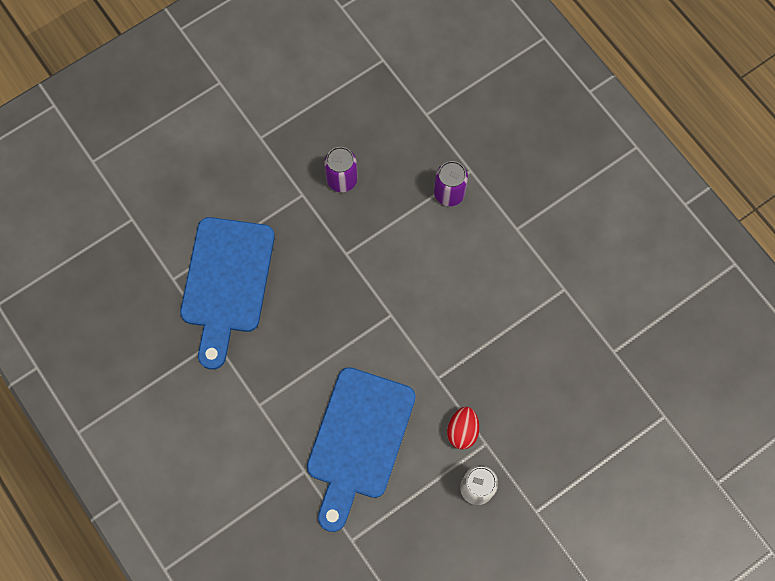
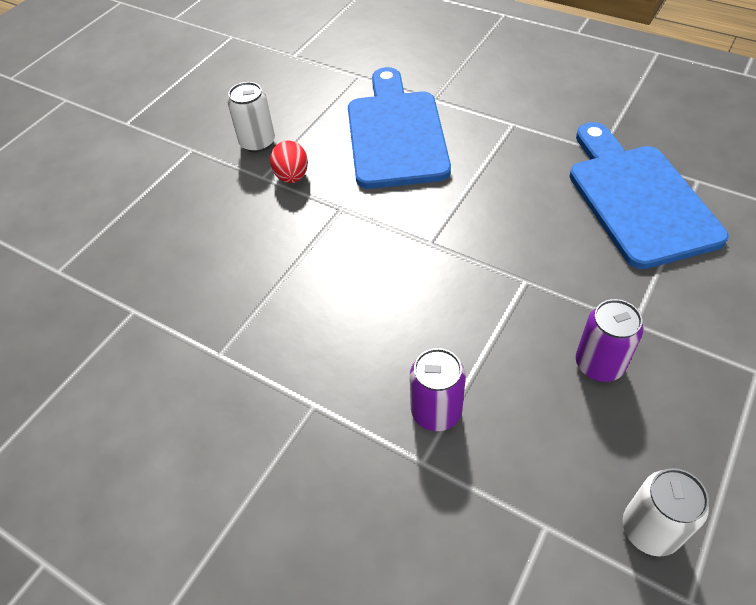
camera: 160 degrees right, 20 degrees down
none -> white can [623,468,709,557]

